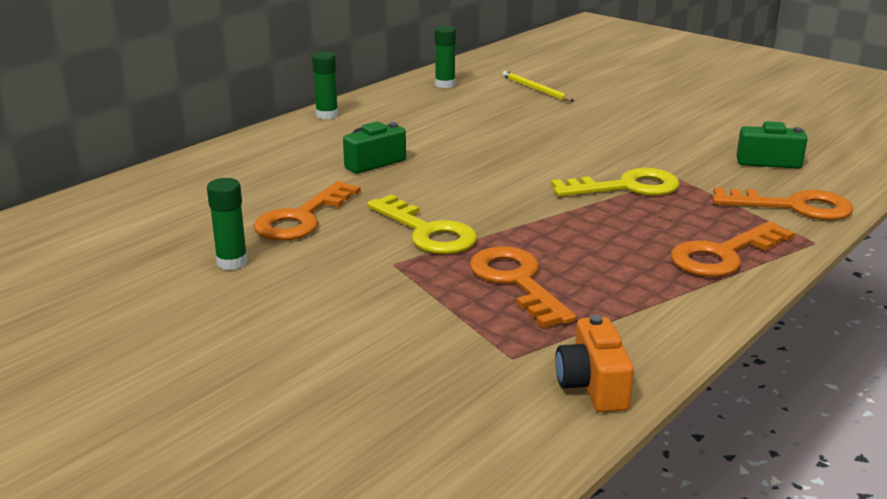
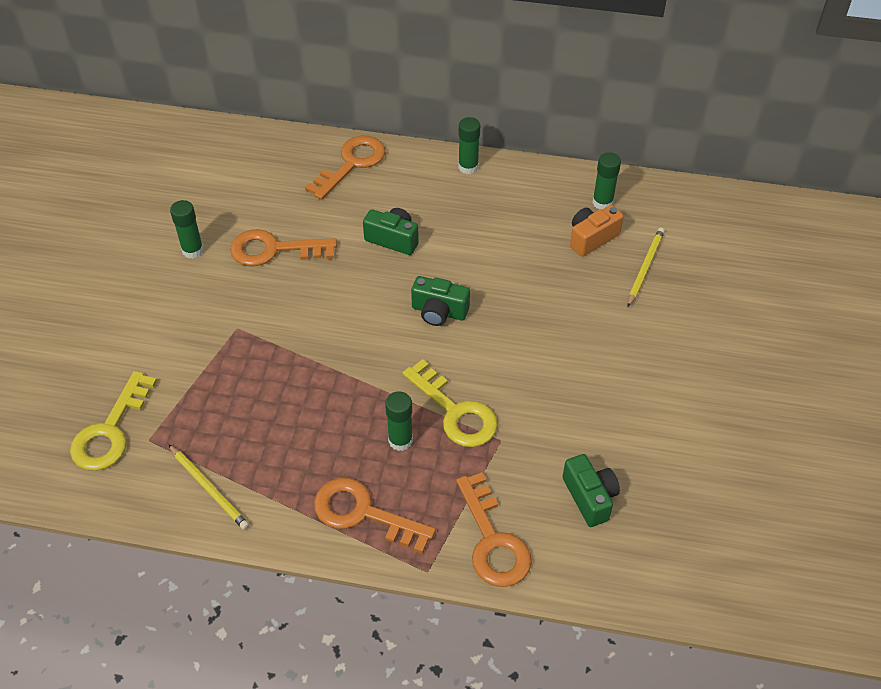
camera: 60 degrees right, 25 degrees up
yellow key [367,194,477,254] -> yellow key moved to [70,371,157,471]
orange key [469,246,577,328] -> orange key moved to [305,136,386,200]
orange camera [555,315,634,412] -> orange camera moved to [570,205,624,257]
none -> yellow pencil [168,444,249,530]
none -> green glue stick [385,391,413,451]
none -> green camera [411,276,470,326]

